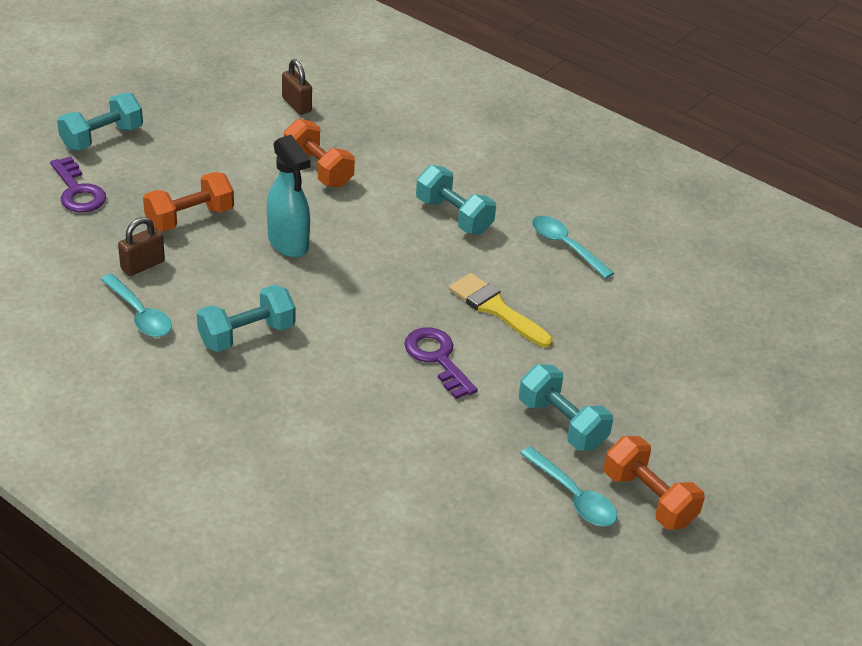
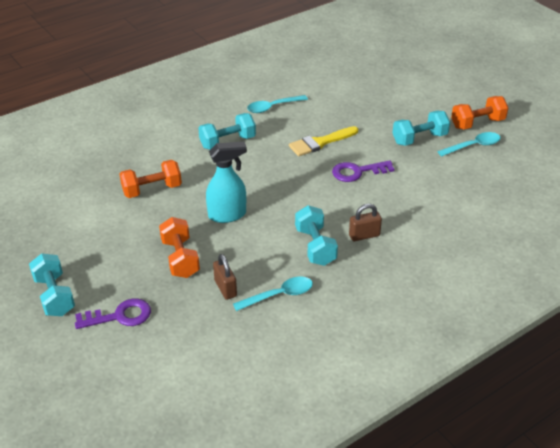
camera: 70 degrees left, 0 degrees up
brown padlock [282,59,312,115] -> brown padlock moved to [349,204,382,241]

